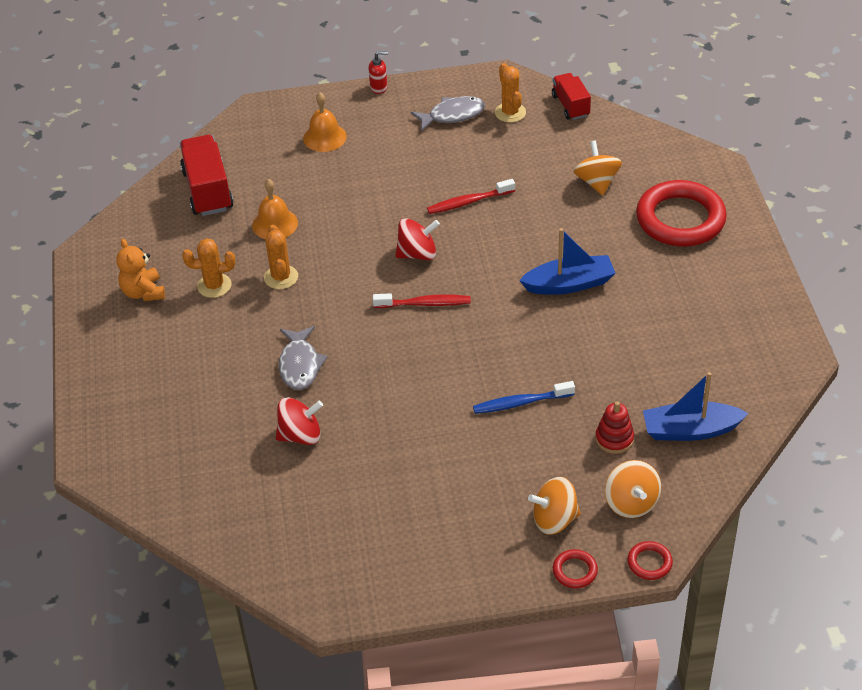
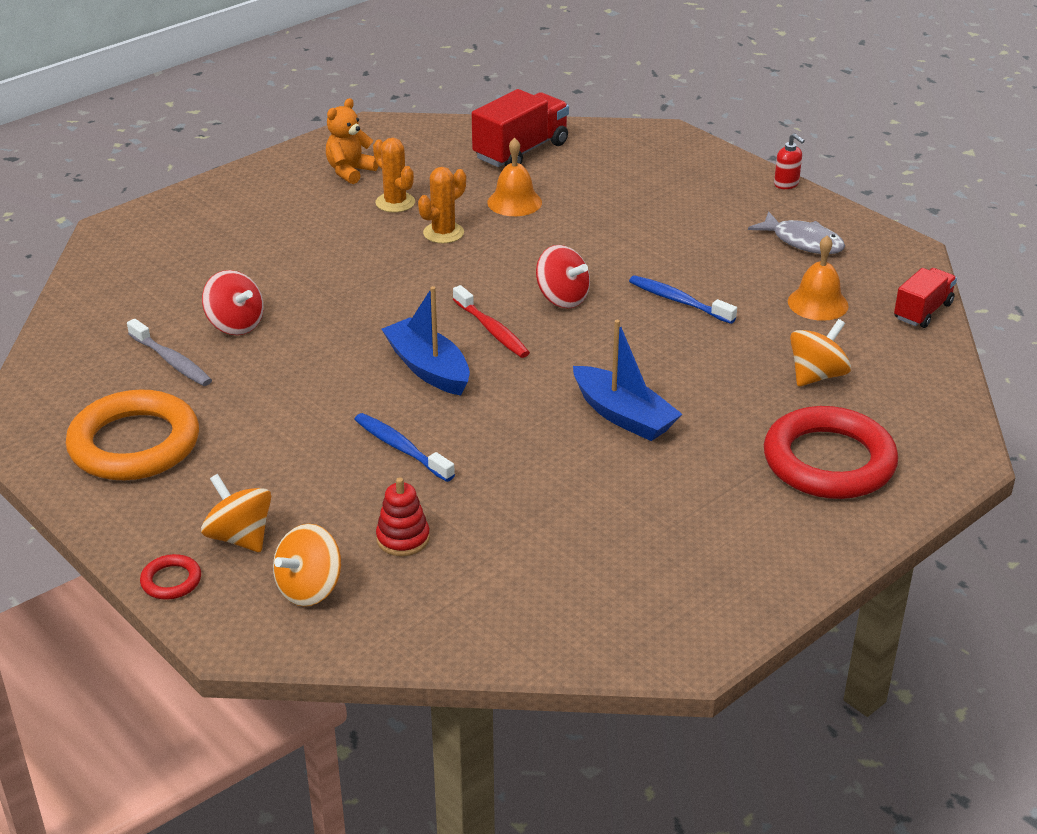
camera: 55 degrees right, 10 degrees down
grey fish [279,326,327,390] -> none
orange bell [303,93,347,152] -> orange bell moved to [788,235,849,321]
red toothbrush [427,179,515,214] -> blue toothbrush [629,275,737,324]
orange cactus [495,63,526,123] -> none
red ring [627,541,673,580] -> none
blue boat [643,372,749,441] -> blue boat moved to [382,286,470,396]
none -> orange ring [66,390,199,480]
none -> grey toothbrush [127,319,212,386]

